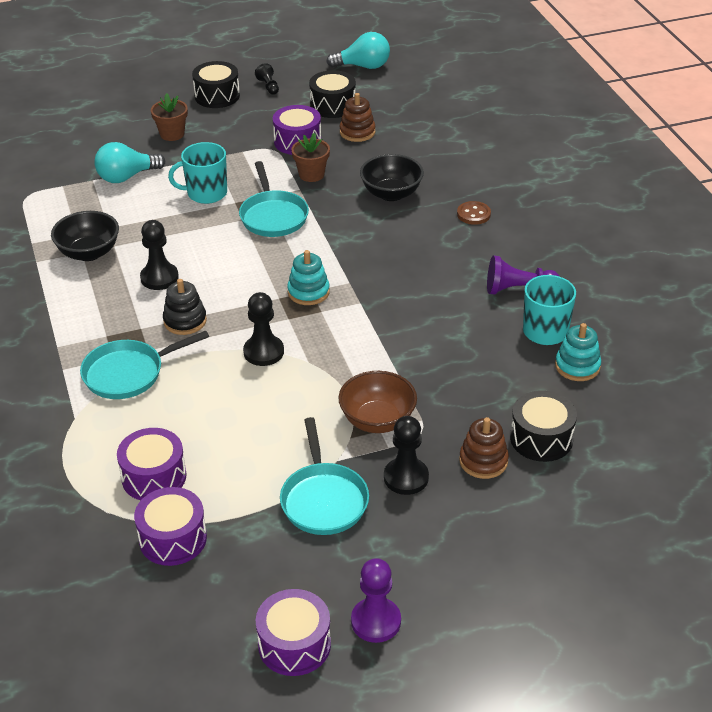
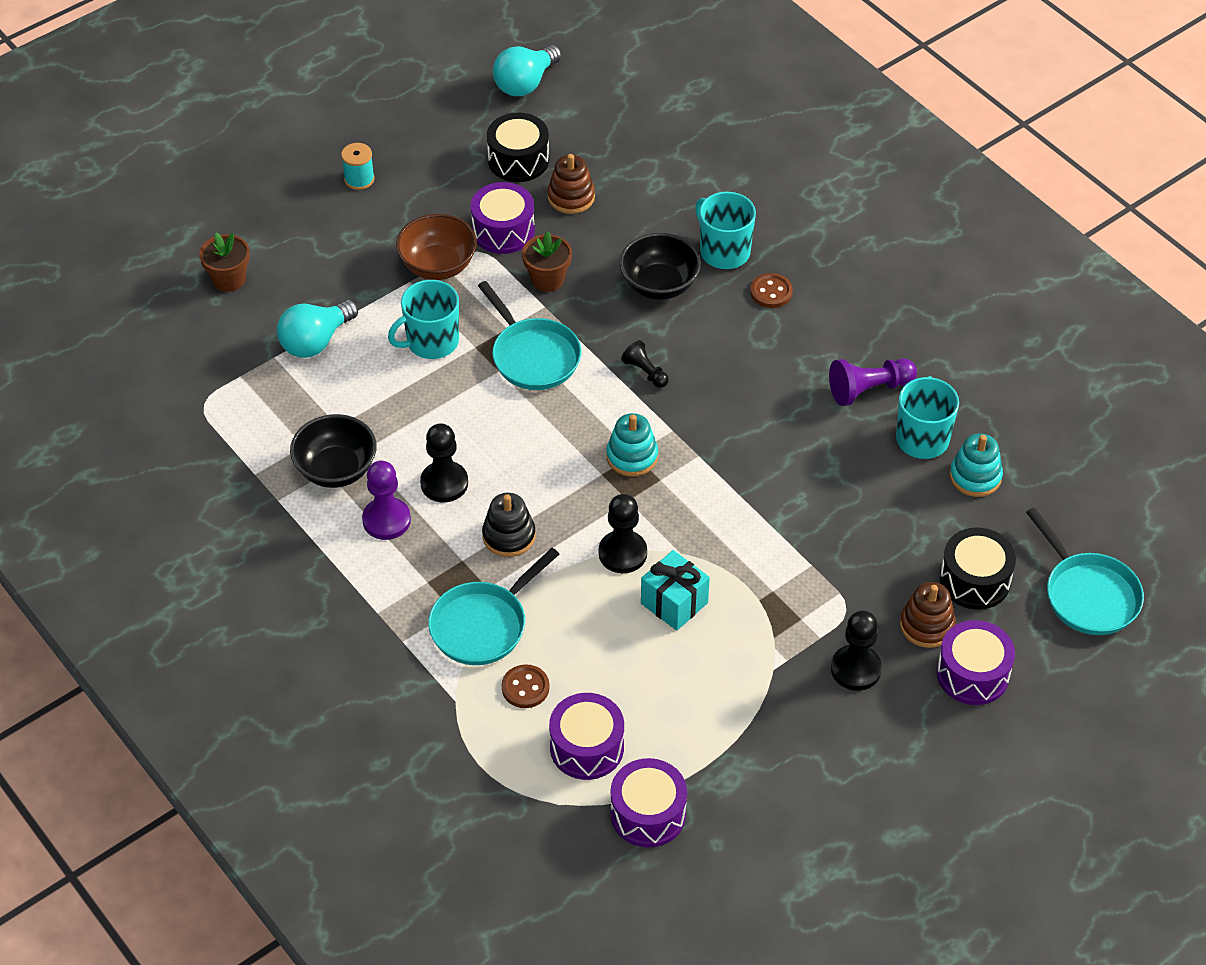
camera: 20 degrees left, 10 degrees up
brown flower pot [151,93,188,141] -> brown flower pot moved to [199,233,250,292]
black drum [192,61,240,108] -> turquoise spool [341,143,375,190]
black pawn [255,63,279,95] -> black pawn moved to [621,340,669,388]
purple drum [256,589,331,676] -> purple drum moved to [937,620,1015,705]
turquoise pan [280,417,369,535] -> turquoise pan moved to [1026,507,1144,635]
turquoise light bulb [326,32,390,69] -> turquoise light bulb turned 150 degrees clockwise [493,45,561,96]
brown bowl [338,371,417,433] -> brown bowl moved to [396,214,477,280]
purple pawn [351,558,401,643] -> purple pawn moved to [362,461,411,540]
none -> brown button [502,664,549,708]
none -> turquoise gift [641,550,710,631]
none -> turquoise mug [695,192,756,269]

